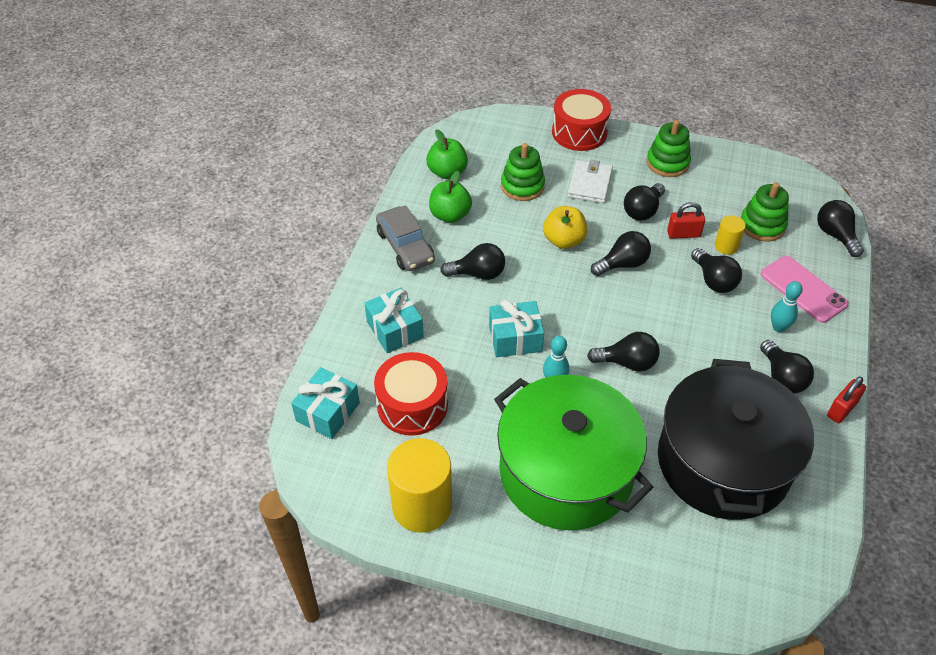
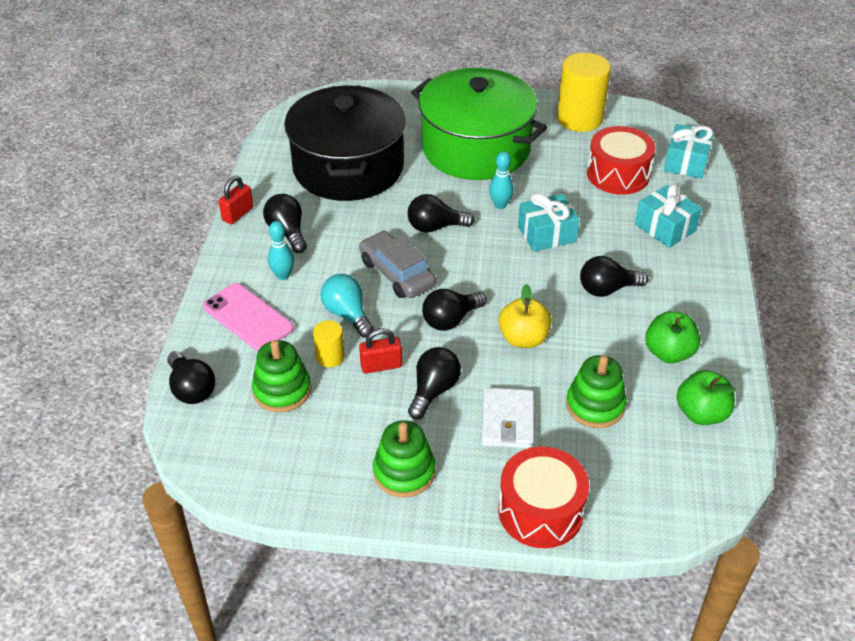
camera: 170 degrees right, 5 degrees down
grey car [376,205,435,271] -> grey car moved to [359,231,436,298]
black light bulb [691,248,742,293] -> turquoise light bulb [321,274,374,338]

